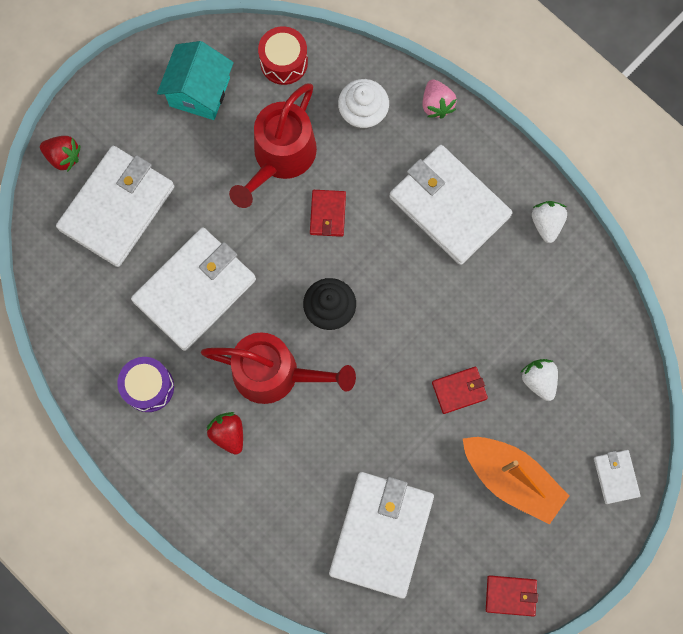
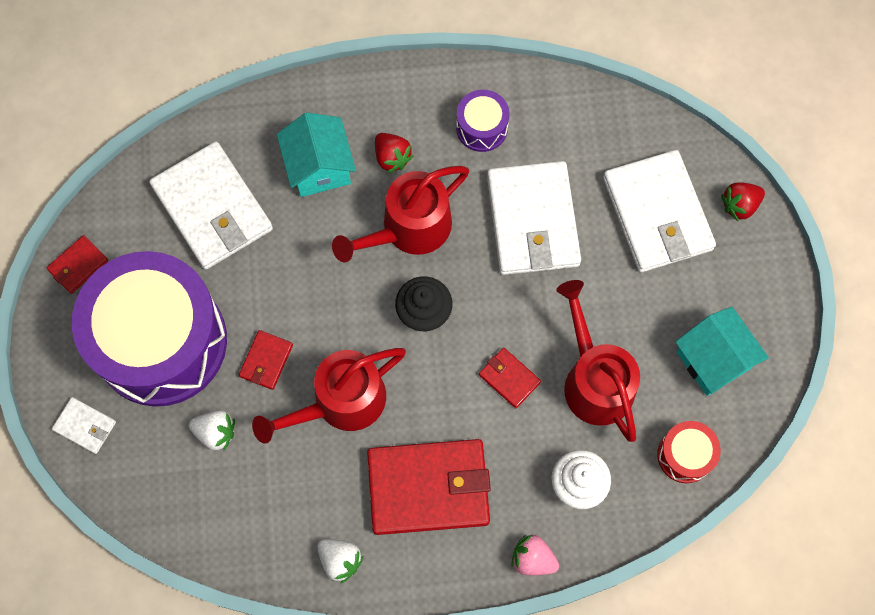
camera: 130 degrees right, 5 degrees down
red strawberry [206,412,243,455] -> red strawberry turned 45 degrees clockwise [375,133,413,173]
white wallet [389,145,513,265] -> red wallet [367,439,491,535]
orange boat [463,437,569,525] -> purple drum [72,251,227,407]
none -> red watering can [252,348,406,444]
none -> turquoise house [277,112,356,197]

